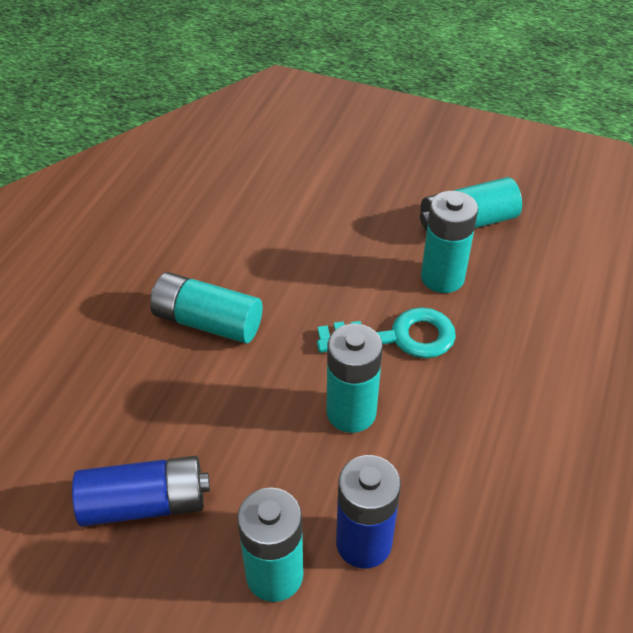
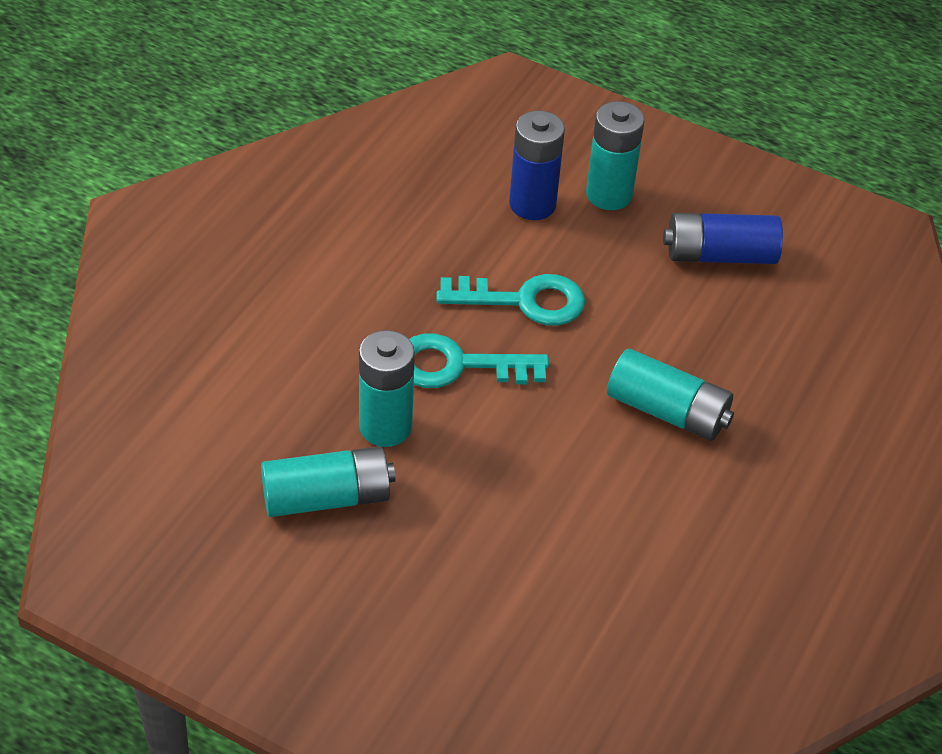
camera: 175 degrees left, 0 degrees up
turquoise battery [327,324,383,433] -> turquoise key [436,274,585,326]

